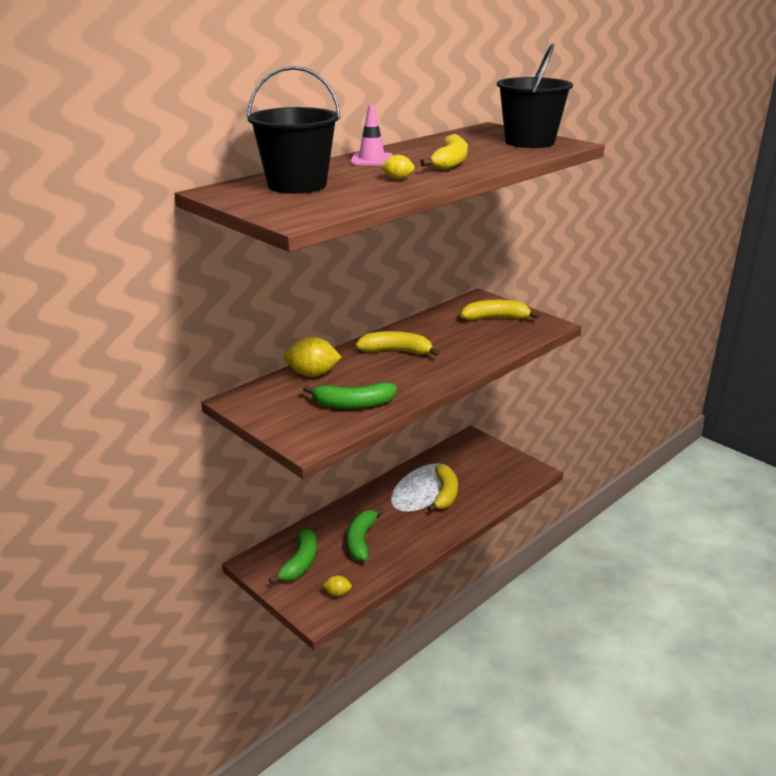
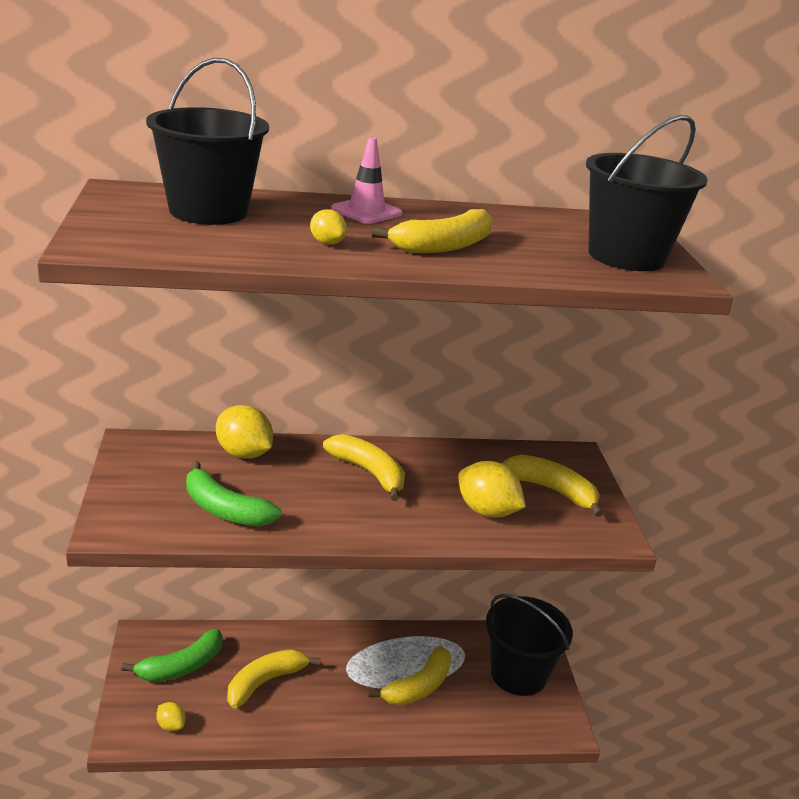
camera: 35 degrees right, 0 degrees up
green banana [347,508,385,561] -> yellow banana [227,649,321,708]
none -> yellow lemon [458,461,526,518]
none -> black bucket [486,594,573,696]

